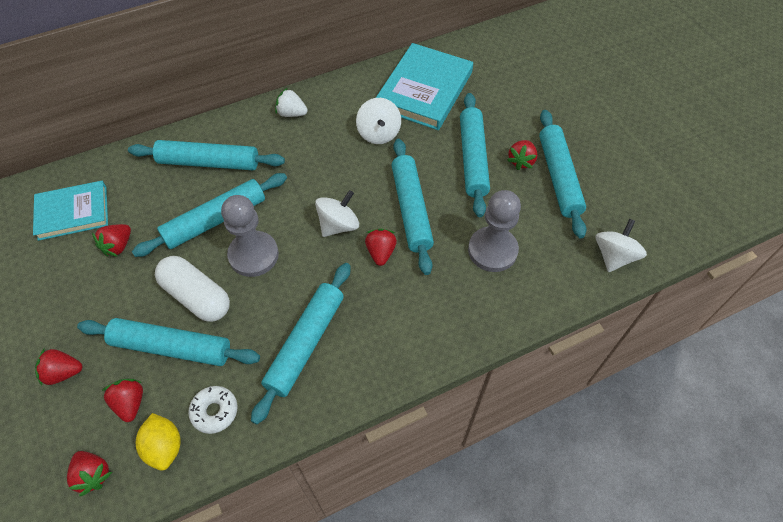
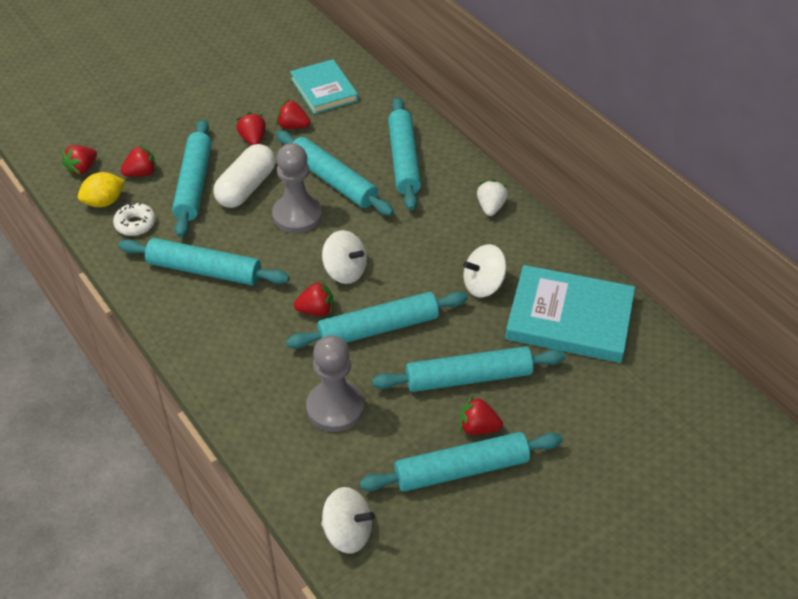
camera: 80 degrees right, 10 degrees down
red strawberry [35,348,82,386] -> red strawberry moved to [236,112,266,145]

